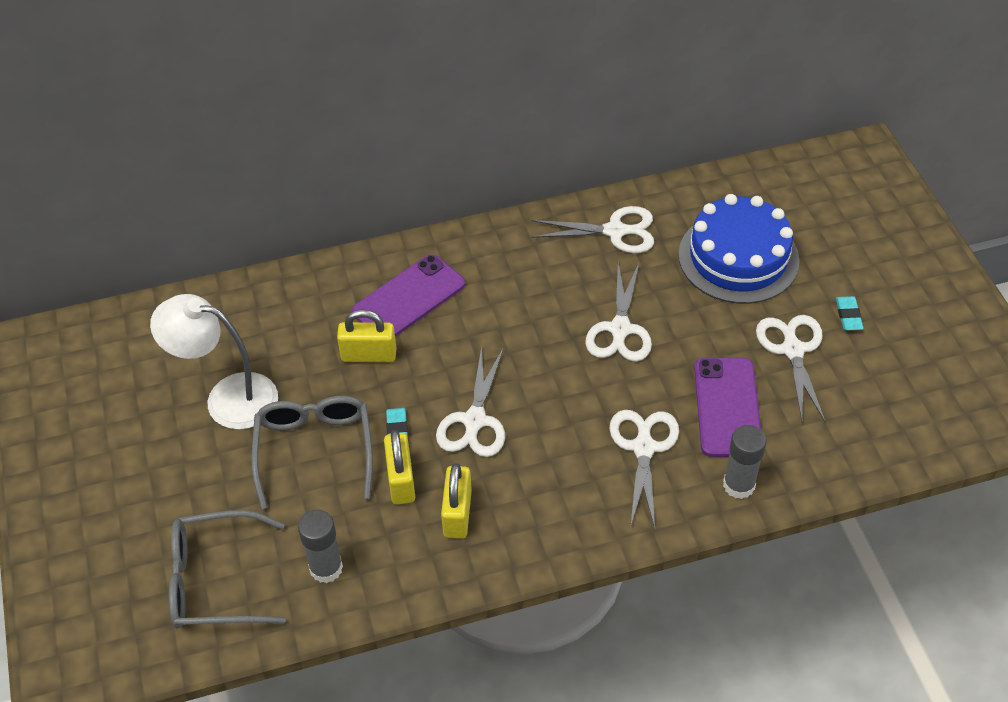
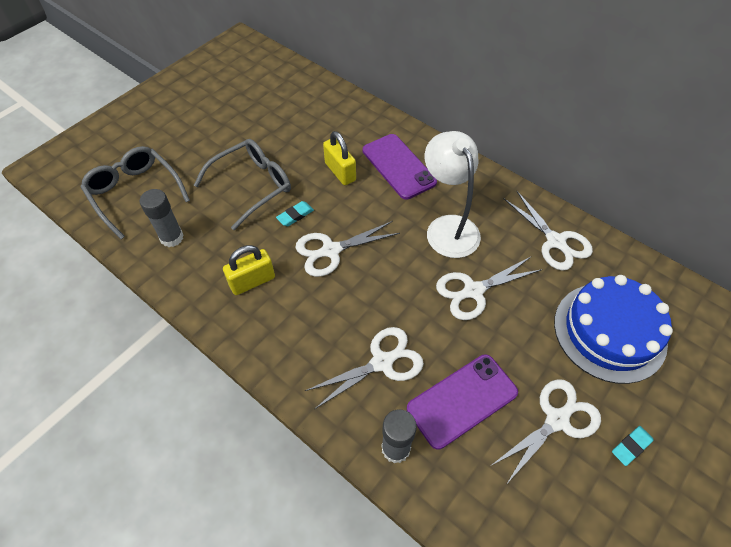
camera: 55 degrees right, 5 degrees up
white lamp [150,294,278,429] -> white lamp moved to [425,131,481,258]
purple phone [352,254,465,337] -> purple phone turned 45 degrees clockwise [363,134,437,200]
yellow padlock [384,430,415,505] -> none

